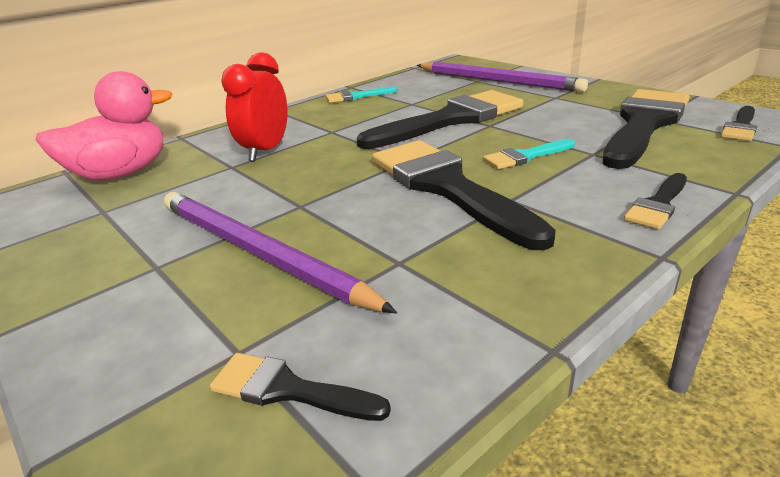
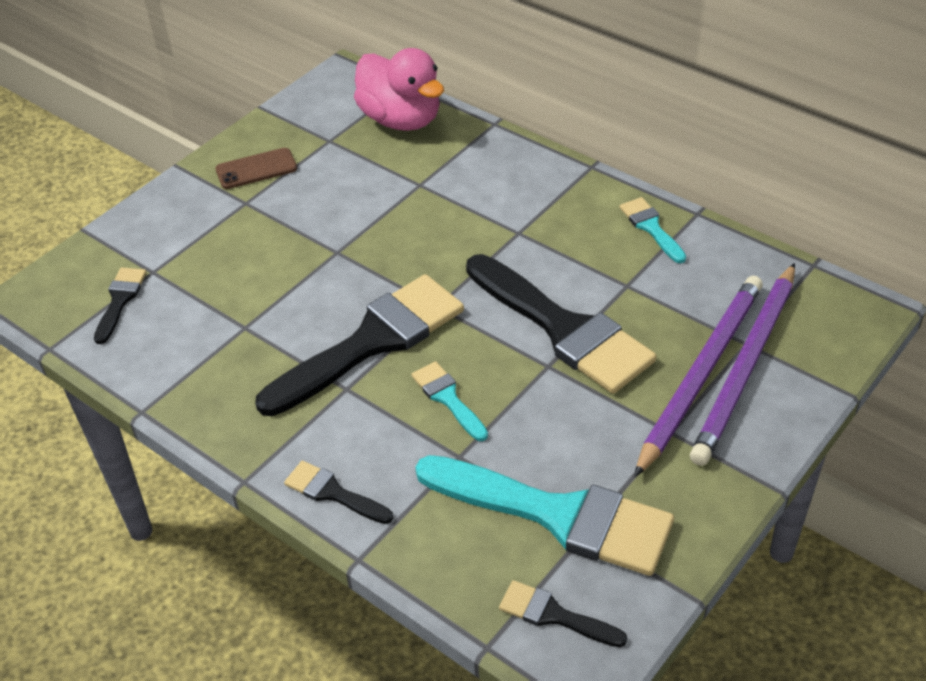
camera: 80 degrees right, 15 degrees up
purple pencil [164,192,397,313] -> purple pencil moved to [635,276,763,477]
red clock [221,52,288,161] -> none
black brush [603,89,690,169] -> turquoise brush [415,455,674,576]
none -> brown phone [215,148,297,189]

